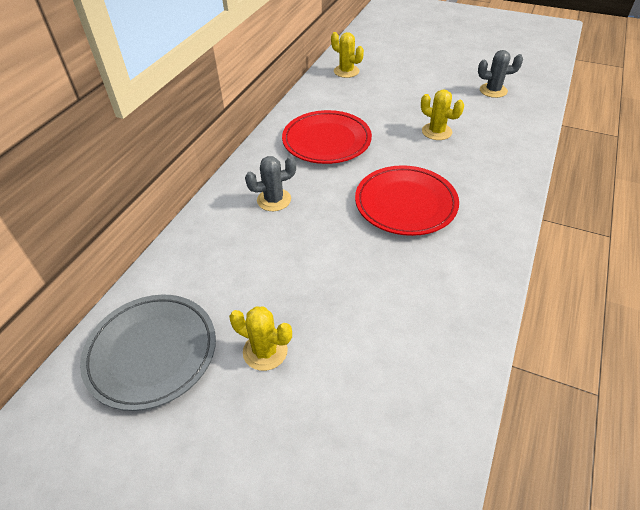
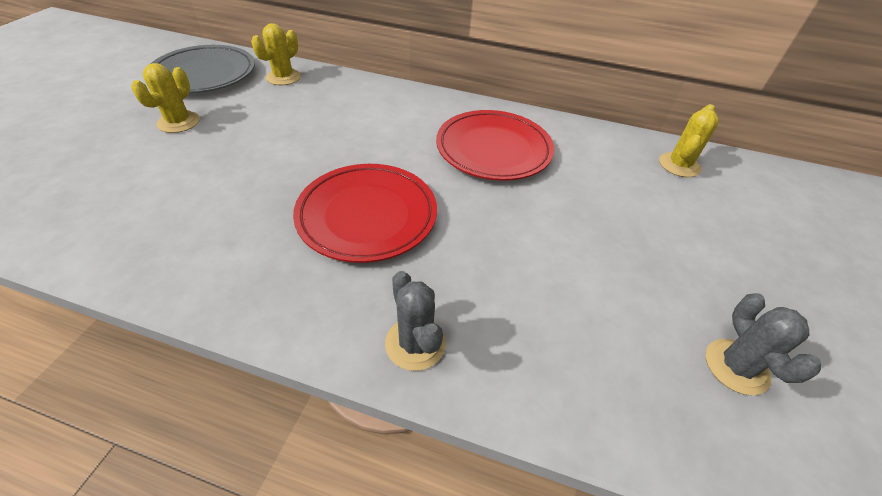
camera: 80 degrees right, 0 degrees up
grey cactus [245,156,296,211] -> grey cactus moved to [385,271,446,371]
yellow cactus [421,89,464,140] -> yellow cactus moved to [251,23,301,85]

